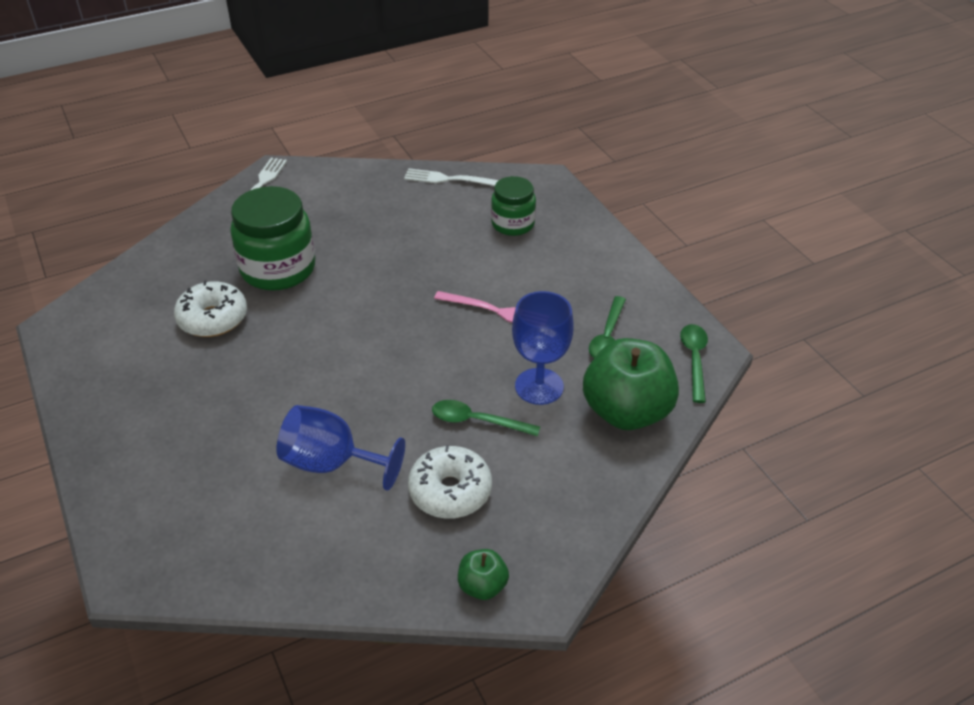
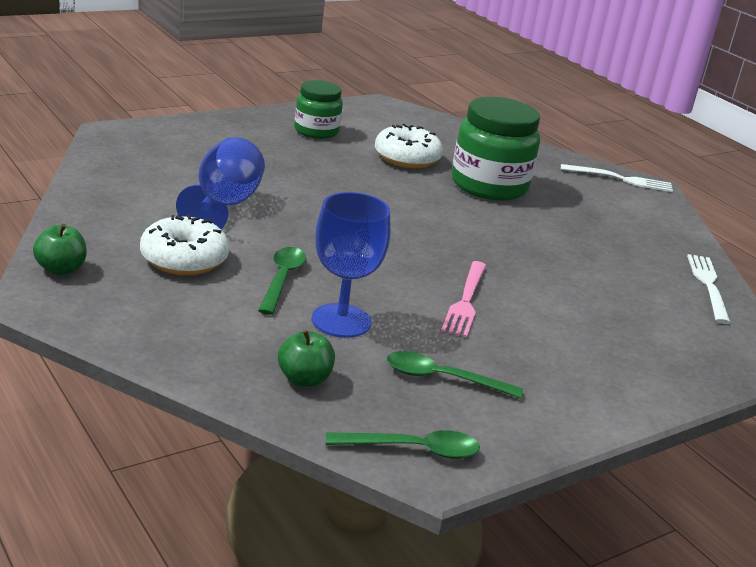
camera: 80 degrees right, 15 degrees down
green jar [491,176,536,236] -> green jar moved to [294,80,343,139]
green apple [583,338,679,430] -> green apple [278,330,335,387], size x0.47

